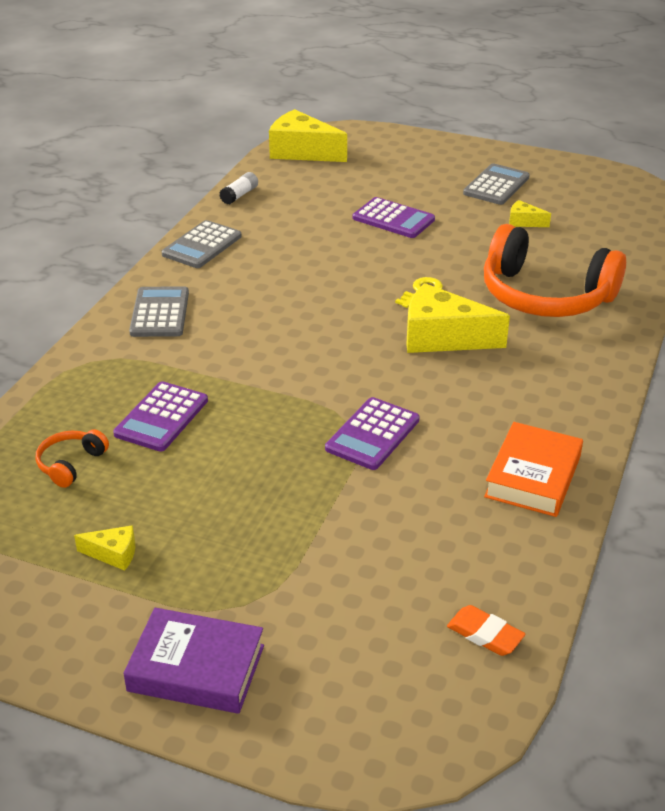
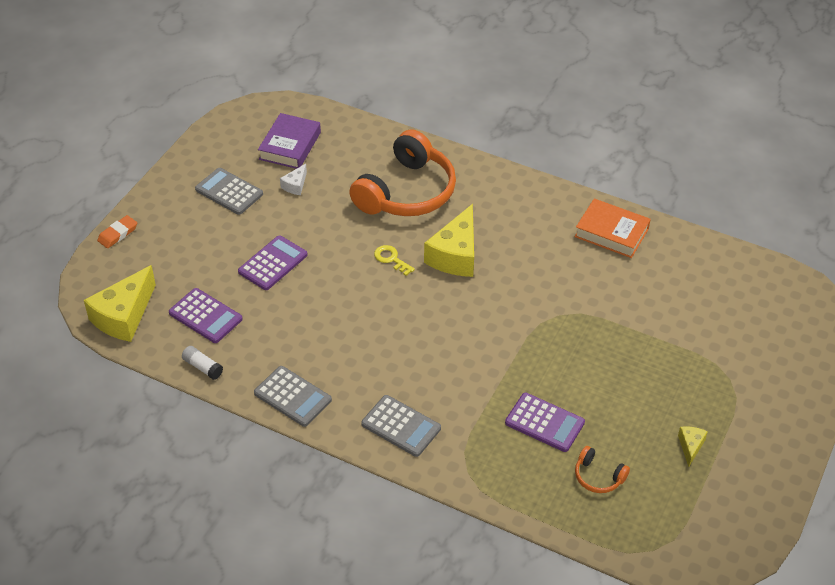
camera: 85 degrees left, 10 degrees up
purple book [123,608,264,714] -> purple book moved to [258,113,321,169]
grey calculator [129,286,189,337] -> grey calculator turned 150 degrees counterclockwise [361,395,441,457]
purple calculator [325,397,420,470] -> purple calculator moved to [169,288,243,343]
orange eraser [447,605,525,656] -> orange eraser moved to [97,215,137,248]
yellow cheese [509,200,551,227] -> white cheese [280,164,307,195]

